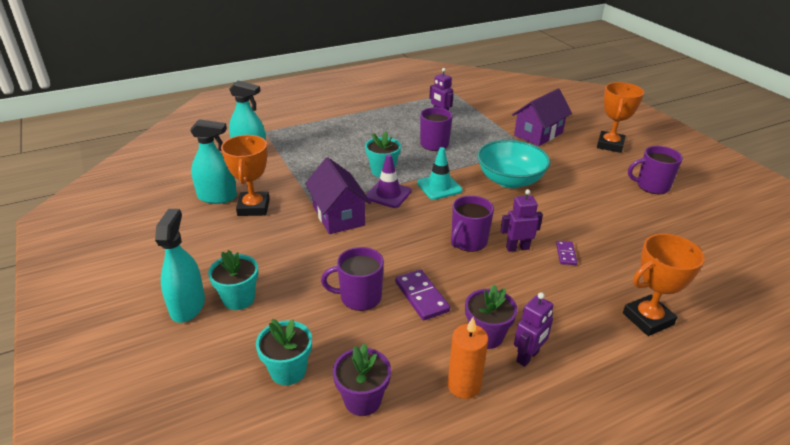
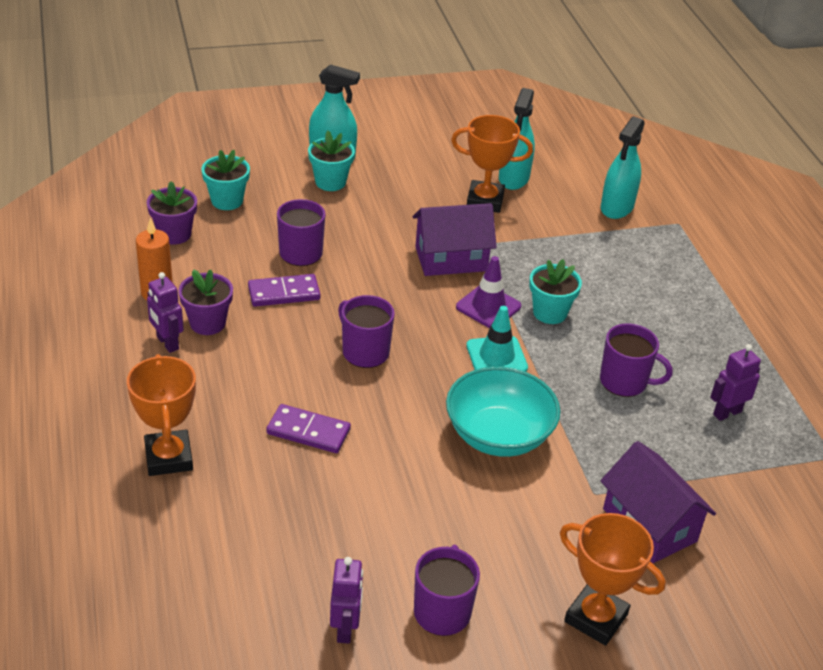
camera: 100 degrees right, 5 degrees up
purple robot [500,189,543,252] -> purple robot moved to [330,557,363,644]
purple domino [556,241,578,265] -> purple domino [266,404,351,453], size x1.71

